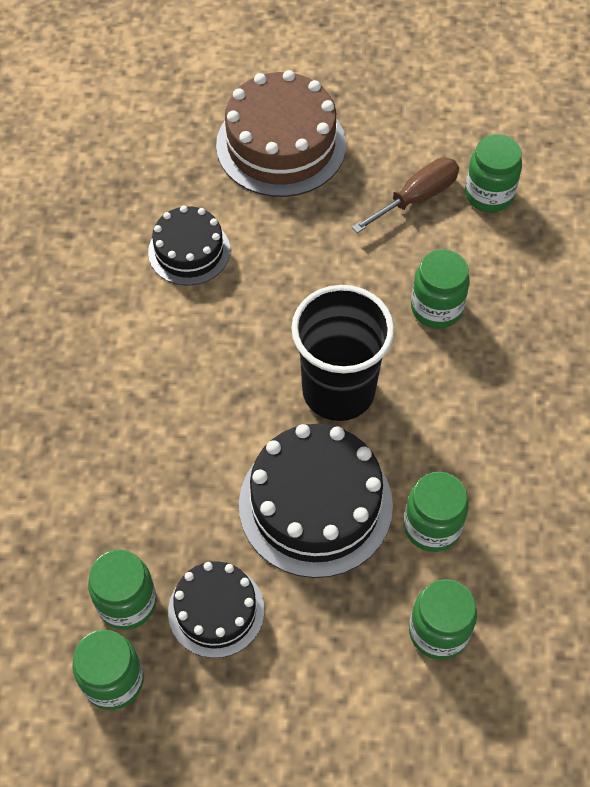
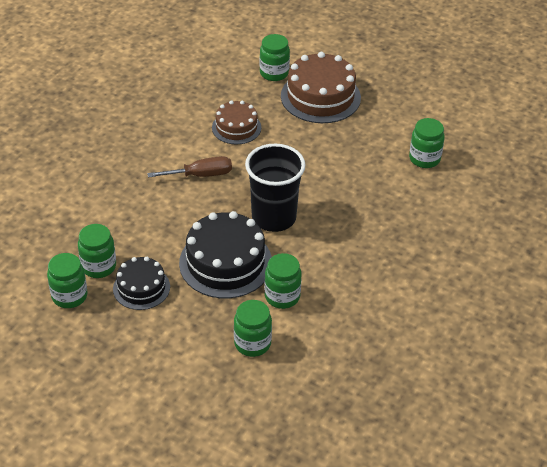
camera: 25 degrees right, 15 degrees down
black cake [148,206,230,286] -> brown cake [212,100,261,144]
brown screwdriver [352,157,459,233] -> brown screwdriver moved to [147,156,232,178]
green jar [411,249,470,329] -> green jar moved to [260,34,290,81]

